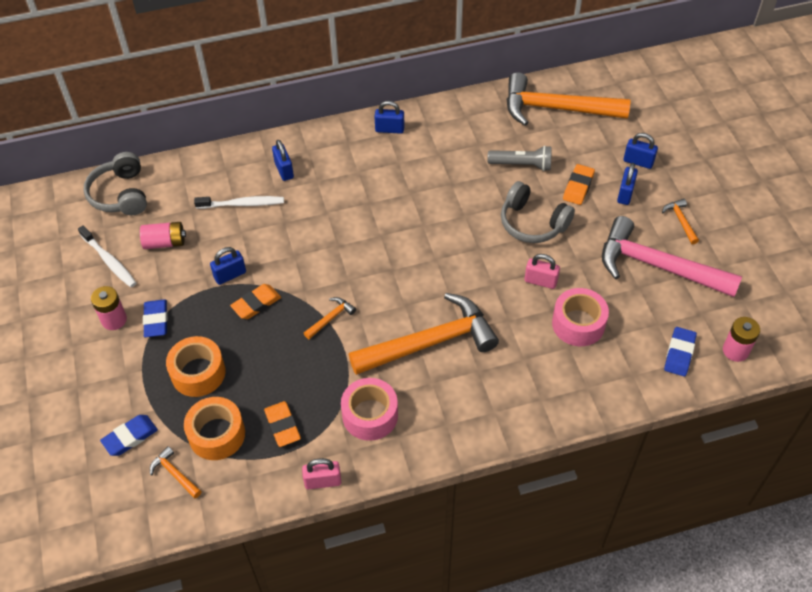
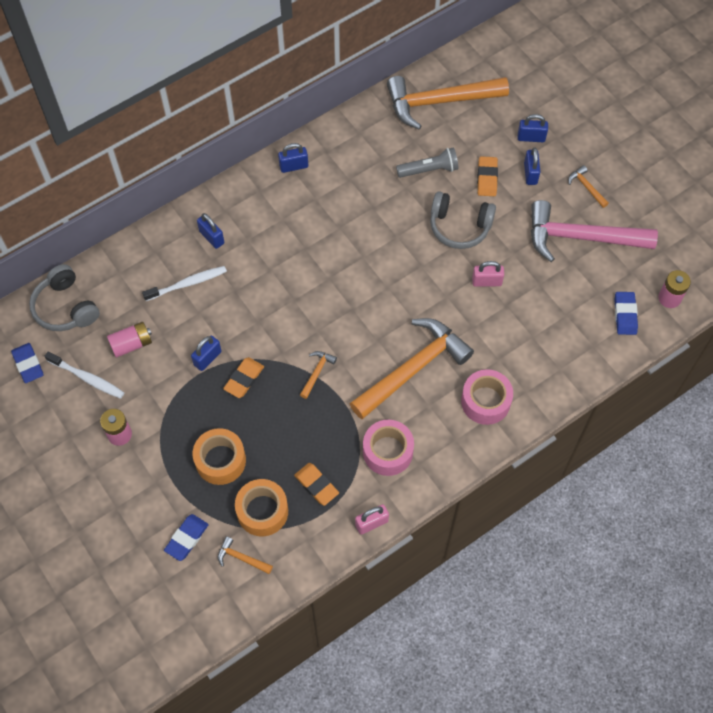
camera: 20 degrees left, 10 degrees up
blue eraser [143,299,168,337] -> blue eraser moved to [11,343,44,383]
pink tape [552,288,609,346] -> pink tape moved to [461,369,513,425]

